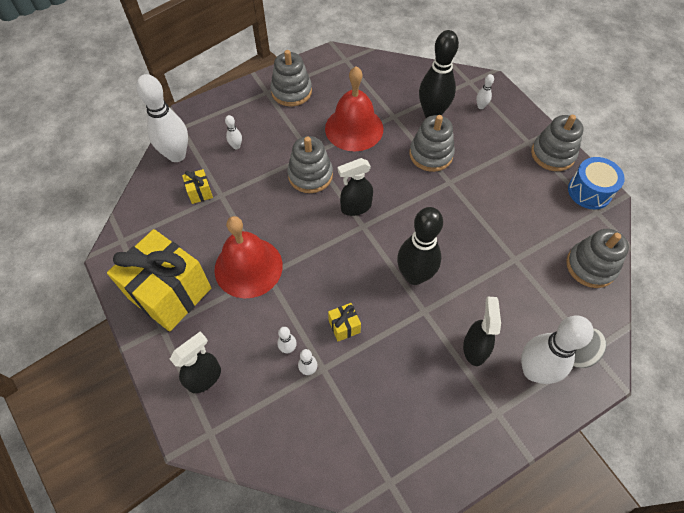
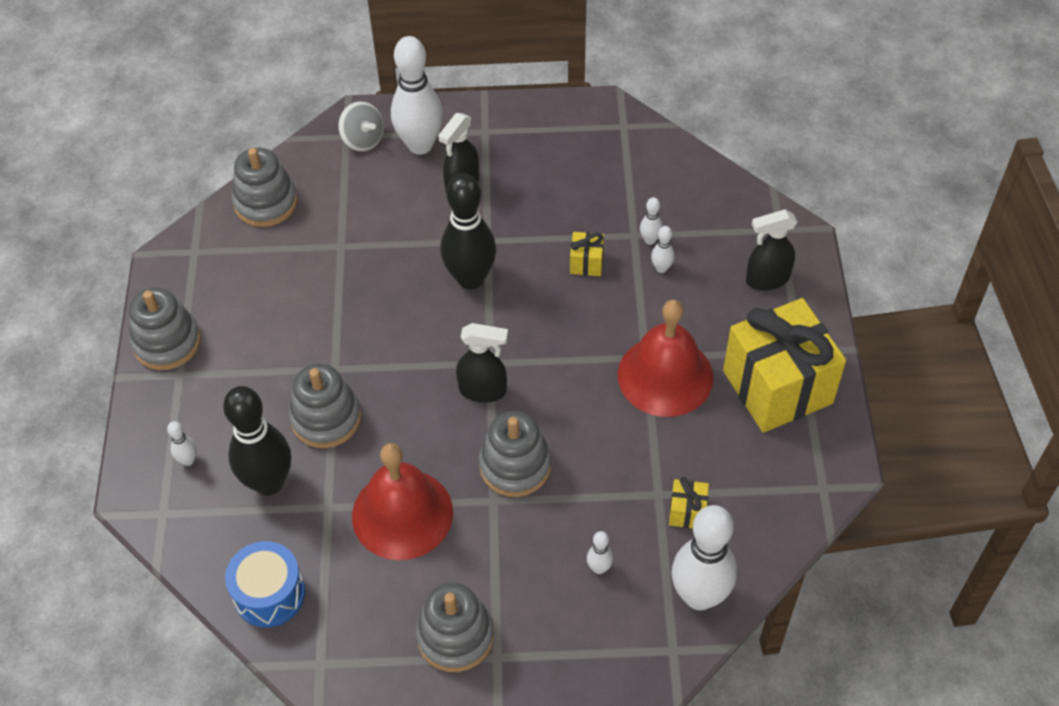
camera: 150 degrees left, 5 degrees down
blue drum [568,157,625,209] -> blue drum moved to [225,541,305,627]

